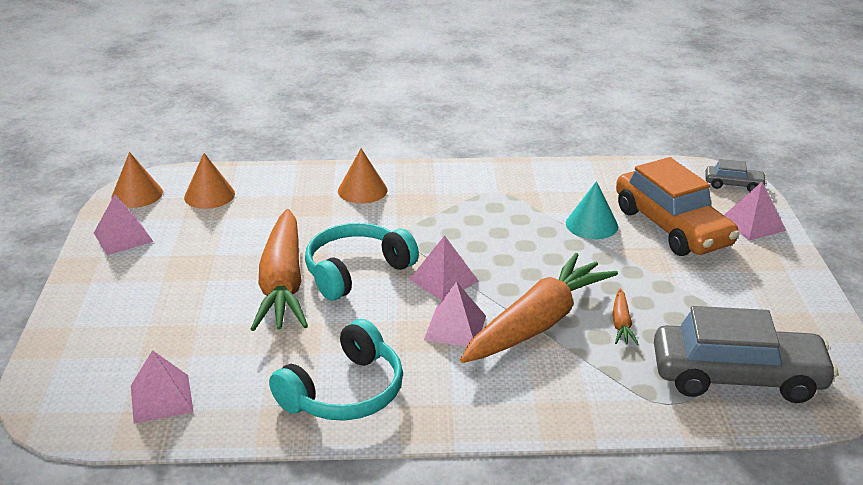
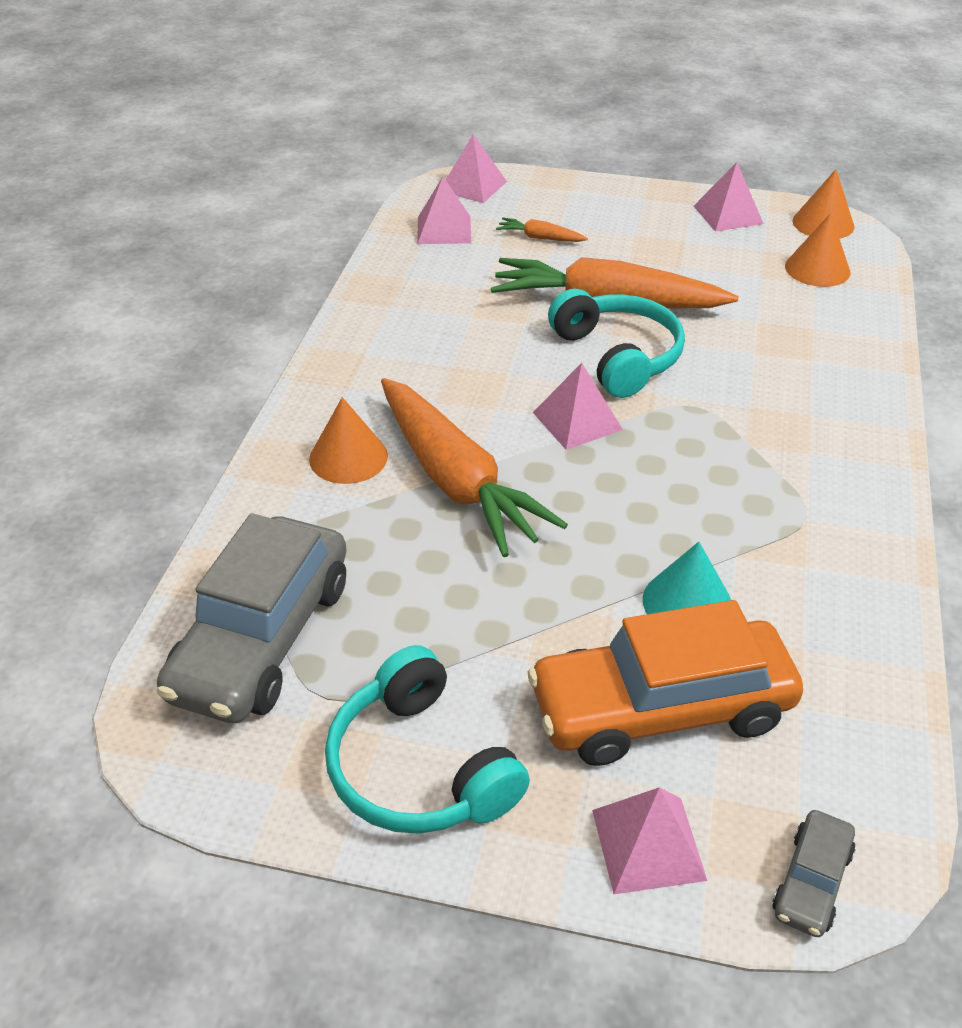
camera: 105 degrees right, 10 degrees up
turquoise headphones [269,319,403,421] -> turquoise headphones moved to [325,645,530,834]
orange cone [338,149,388,204] -> orange cone moved to [309,397,388,484]
pink pyramid [424,281,486,347] -> pink pyramid moved to [446,135,507,203]
orange carrot [612,289,639,345] -> orange carrot moved to [496,217,588,242]

